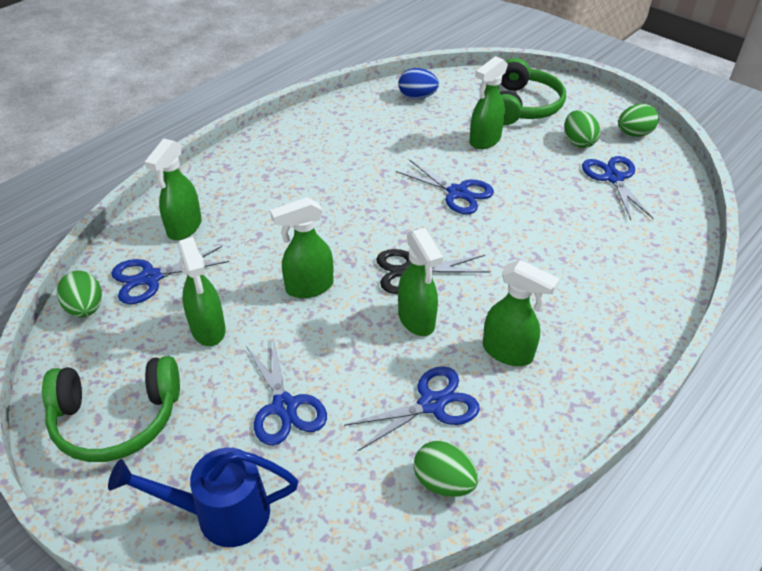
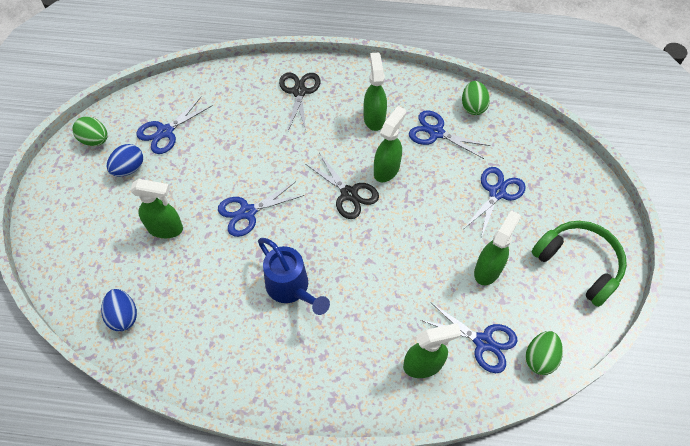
camera: 125 degrees left, 15 degrees up
blue watering can [108,447,298,547] -> blue watering can moved to [258,238,330,315]
green spray bottle [270,197,333,298] -> none
blue scissors [396,159,494,214] -> blue scissors turned 120 degrees counterclockwise [218,182,304,237]
green headphones [500,58,566,125] -> none
green egg [564,110,600,148] -> blue egg [107,144,143,176]
none -> black scissors [279,73,320,131]

